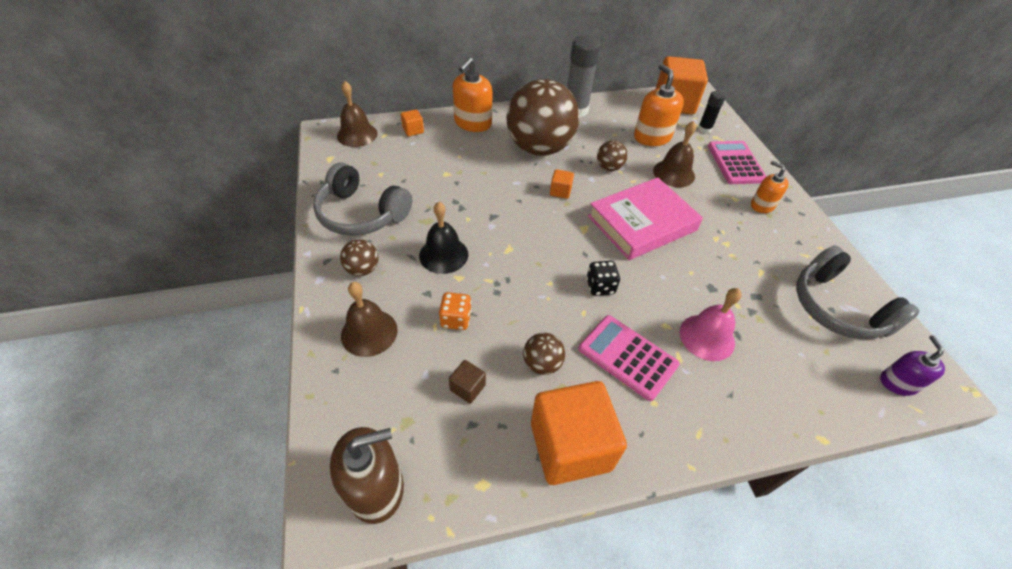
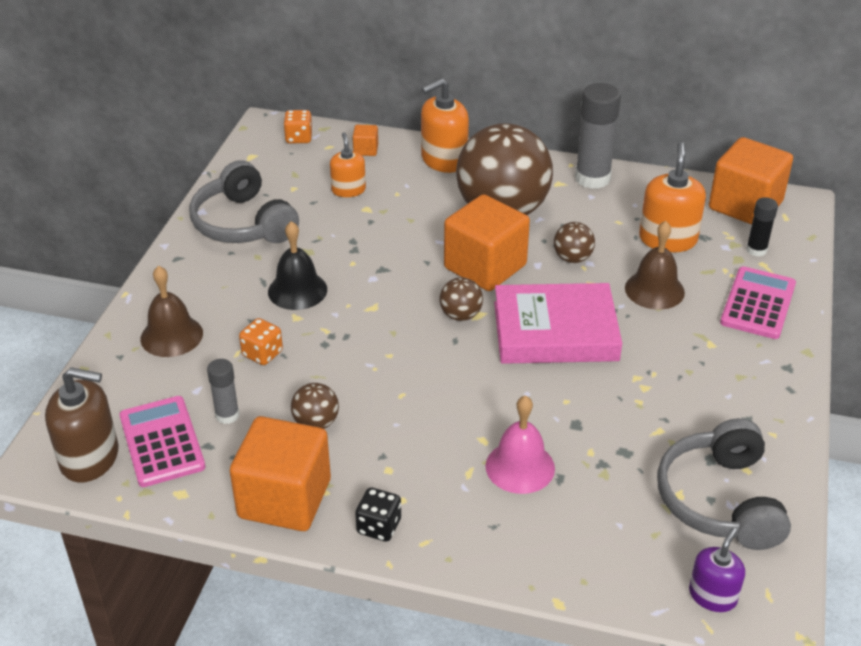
camera: 30 degrees right, 10 degrees down
brown bell [337,81,377,147] -> orange dice [283,110,313,143]
brown ball [340,239,378,276] -> brown ball moved to [439,277,483,321]
brown cube [449,360,486,404] -> grey glue stick [207,359,240,424]
orange cube [550,169,574,199] -> orange cube [444,194,530,291], size x2.38
pink calculator [579,315,680,401] -> pink calculator moved to [119,396,205,487]
black dice [587,261,620,296] -> black dice moved to [355,487,401,542]
orange soap dispenser [751,161,788,213] -> orange soap dispenser moved to [330,132,366,197]

